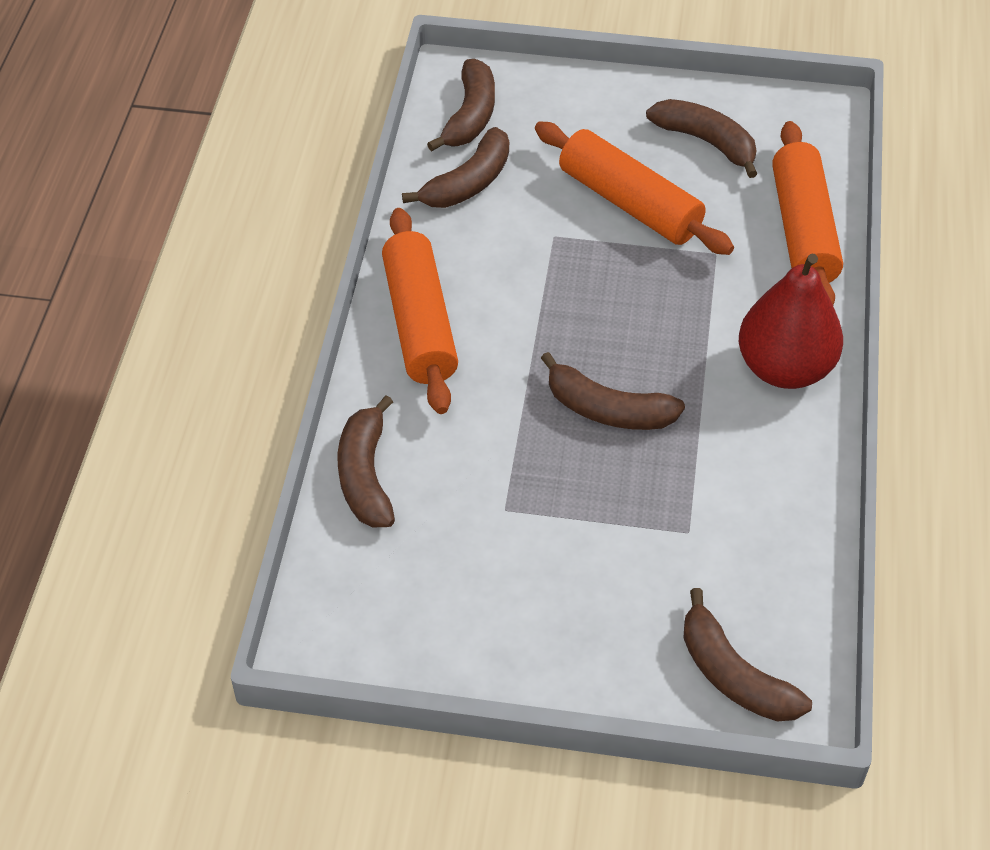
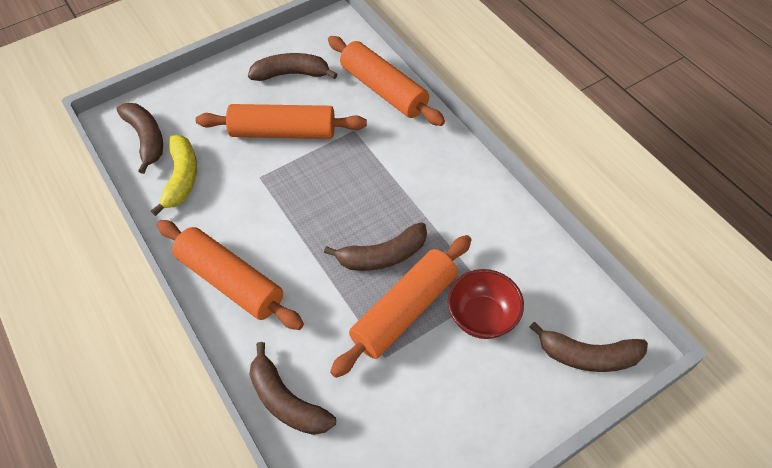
camera: 40 degrees left, 5 degrees up
brown banana [402,127,509,208] -> yellow banana [151,135,197,216]
red pear [739,254,843,389] -> none
none -> orange rolling pin [330,235,472,378]
none -> red bowl [448,269,524,339]

